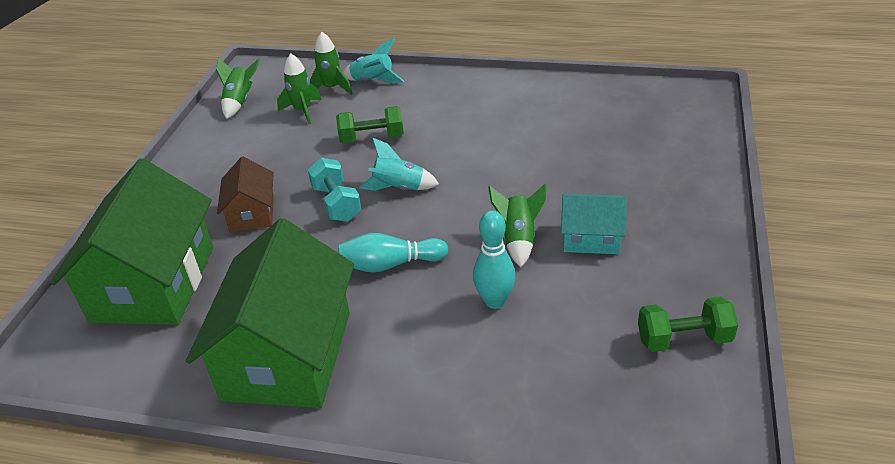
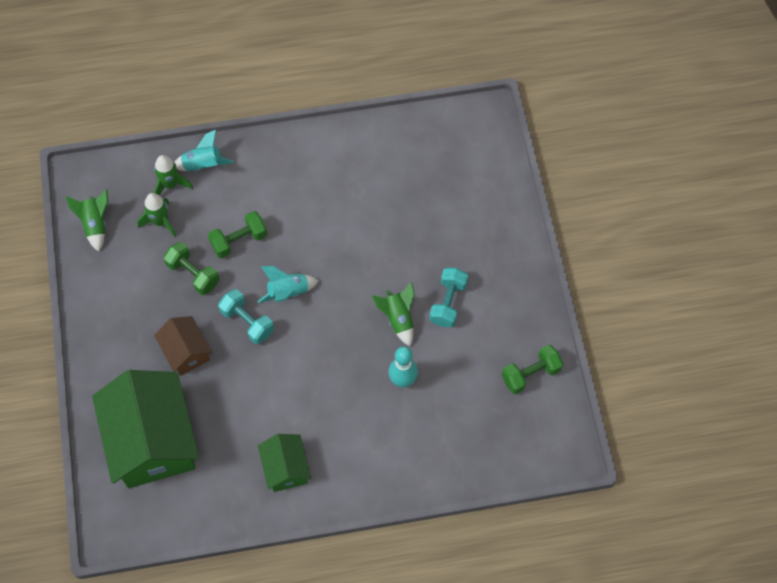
camera: 25 degrees left, 25 degrees up
green house [186,218,354,408] -> green house [258,434,311,492], size x0.50
turquoise bowling pin [338,233,449,273] -> none
turquoise house [561,194,627,254] -> turquoise dumbbell [430,268,468,327]
none -> green dumbbell [163,242,220,295]

